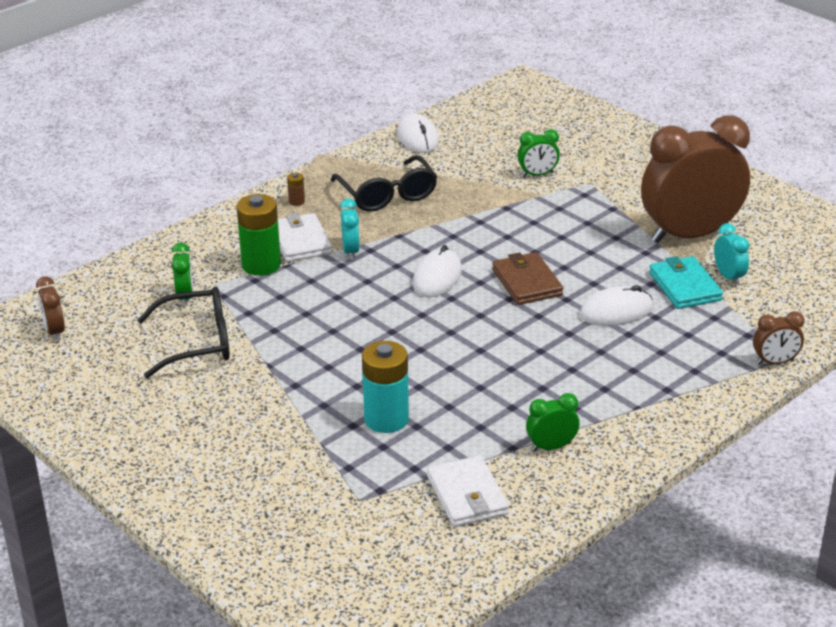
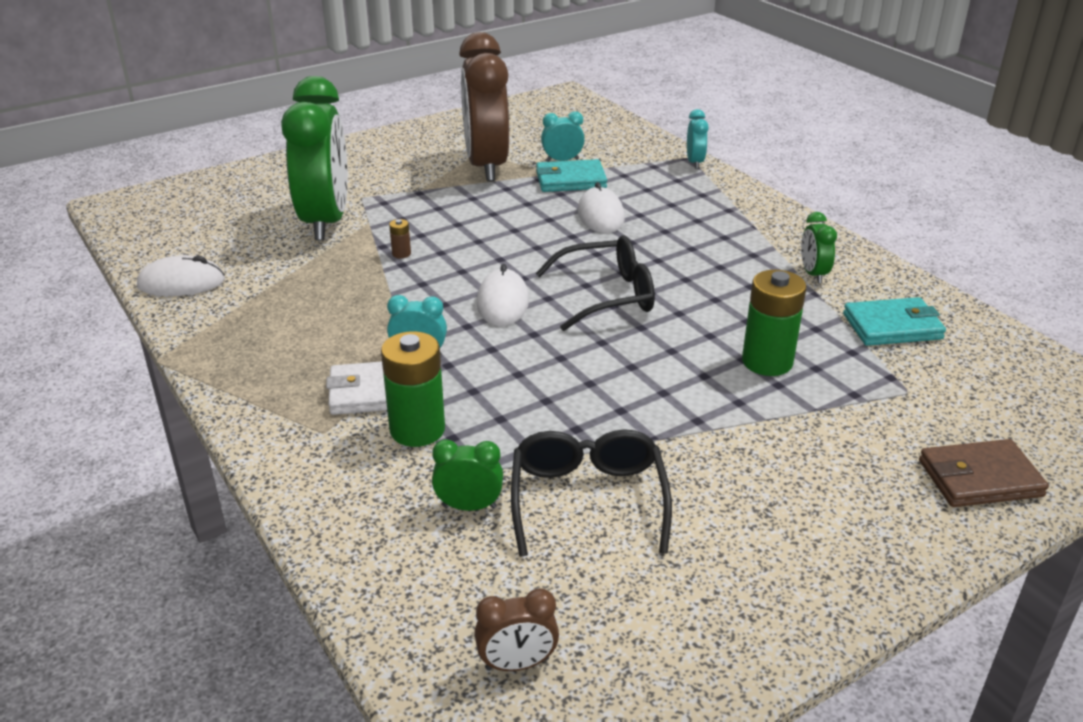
camera: 80 degrees left, 0 degrees up
brown battery [287,173,305,206] -> brown battery moved to [389,219,411,258]
black glasses [331,155,438,212] -> black glasses moved to [536,235,655,331]
turquoise battery [362,341,409,433] -> green battery [742,270,807,376]
white mouse [413,245,462,297] -> white mouse turned 60 degrees clockwise [477,264,529,326]
white wallet [427,455,509,527] -> turquoise wallet [843,297,946,346]
brown wallet [492,252,563,305] -> brown wallet moved to [919,439,1049,507]
green clock [517,129,560,177] -> green clock [281,76,348,240], size x2.43
brown clock [753,311,805,365] -> turquoise clock [687,109,709,169]

